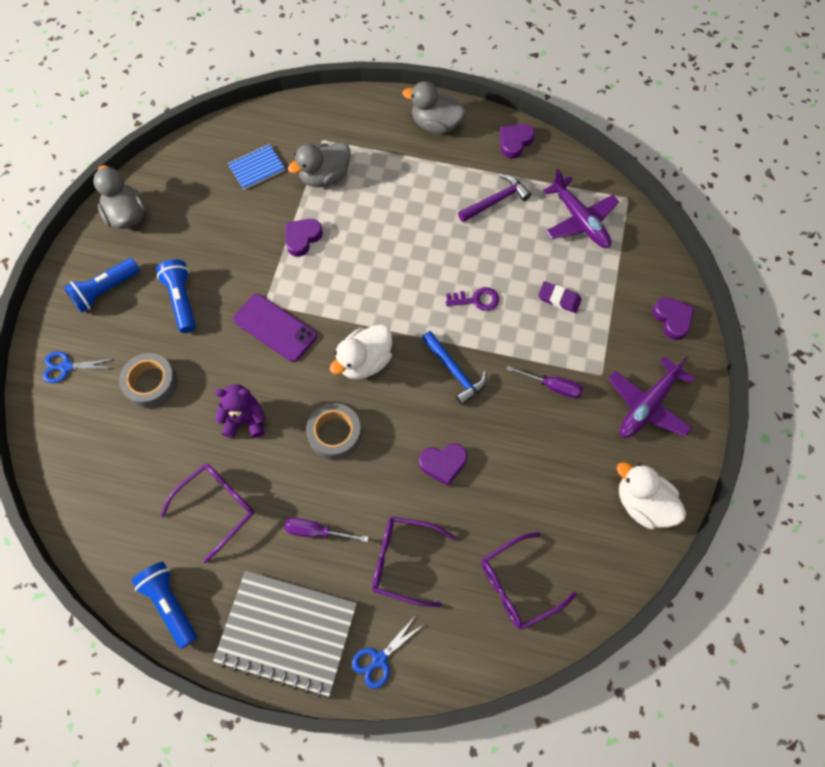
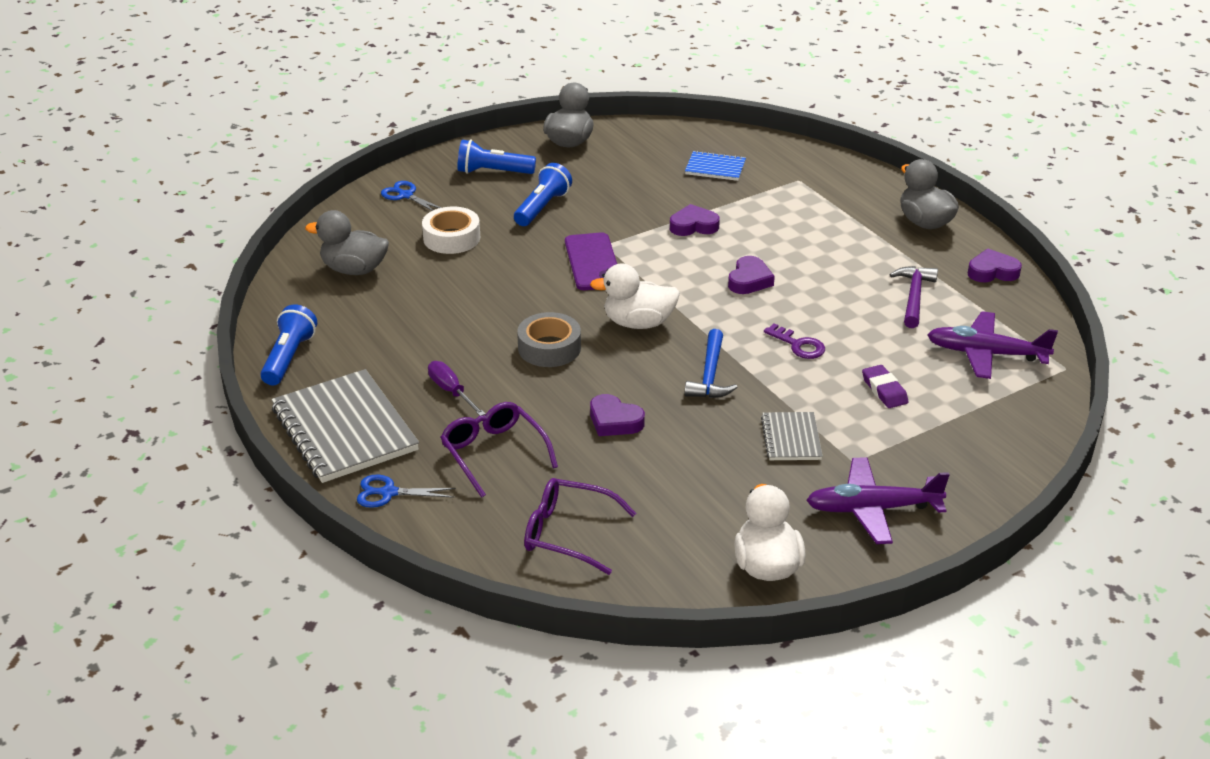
camera: 45 degrees right, 30 degrees down
grey tape [119,353,178,408] -> white tape [422,207,480,254]
purple glasses [160,464,255,563] -> none
purple teddy bear [215,384,265,438] -> none
grey duck [288,142,351,187] -> grey duck moved to [305,210,389,275]
purple hammer [458,175,531,222] -> purple hammer turned 90 degrees counterclockwise [890,266,938,328]
purple screwdriver [506,366,583,398] -> grey notebook [761,412,823,460]
purple plane [543,169,619,248] -> purple plane turned 90 degrees clockwise [927,311,1058,379]
purple heart [652,297,694,340] -> purple heart moved to [728,256,775,294]

